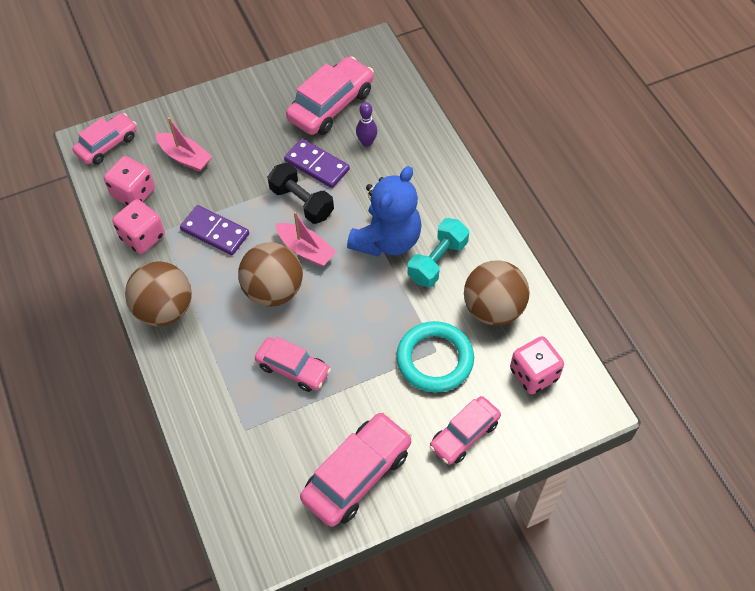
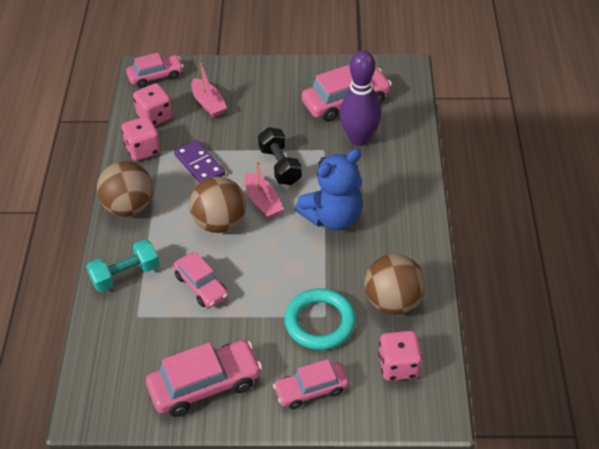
camera: 25 degrees right, 10 degrees down
purple domino [284,139,350,188] -> none
purple bowling pin [356,102,377,147] -> purple bowling pin [339,50,381,146], size x2.13
turquoise dumbbell [408,218,469,287] -> turquoise dumbbell moved to [86,239,160,292]

